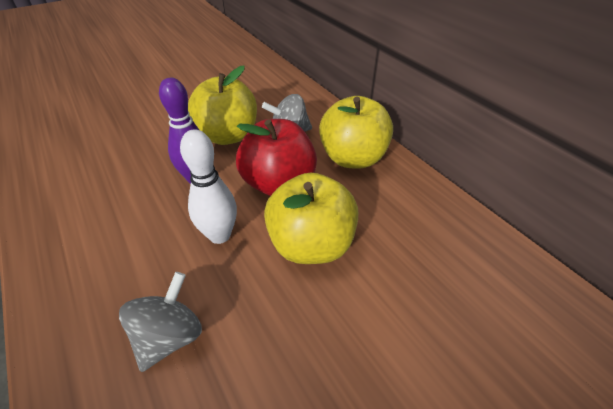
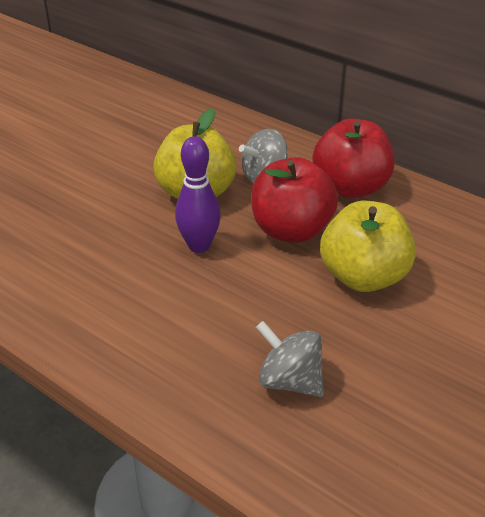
camera: 20 degrees left, 5 degrees down
grey spinning top [119,272,202,372] -> grey spinning top turned 60 degrees counterclockwise [256,321,324,397]
white bowling pin [180,129,237,244] -> none
yellow apple [319,96,393,169] -> red apple [313,118,394,198]

